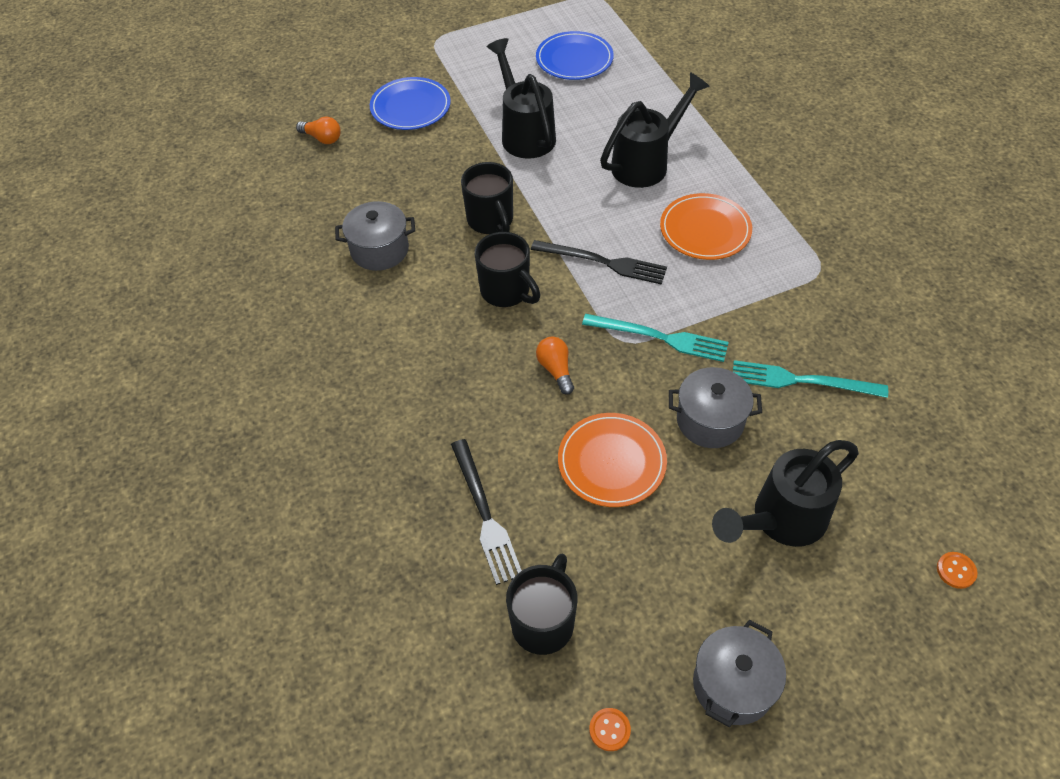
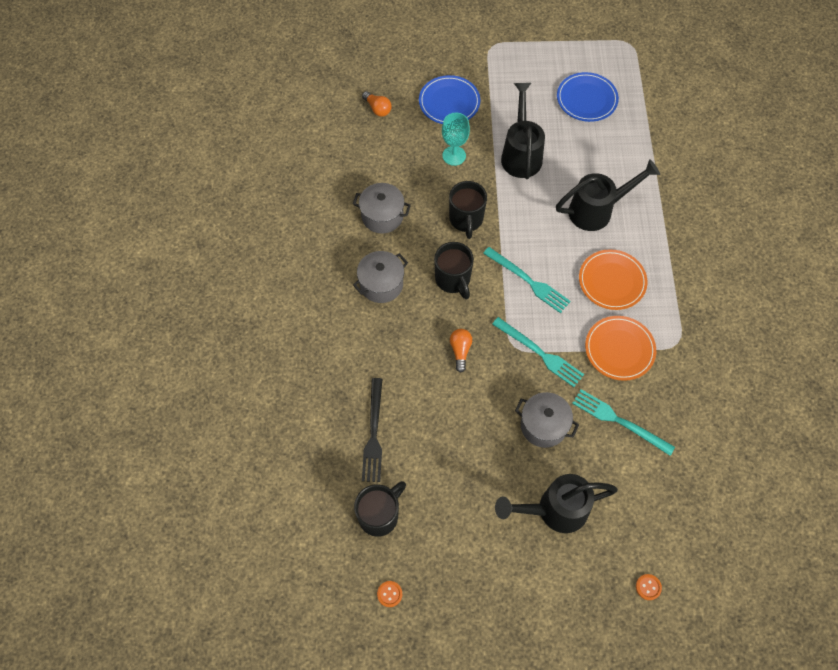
camera: 20 degrees right, 10 degrees up
black fork [531,240,667,285] -> turquoise fork [483,247,571,313]
orange plate [558,413,667,507] -> orange plate moved to [585,316,656,381]
grey pot [693,620,786,727] -> grey pot moved to [353,251,408,303]
none -> turquoise goblet [442,113,470,166]

